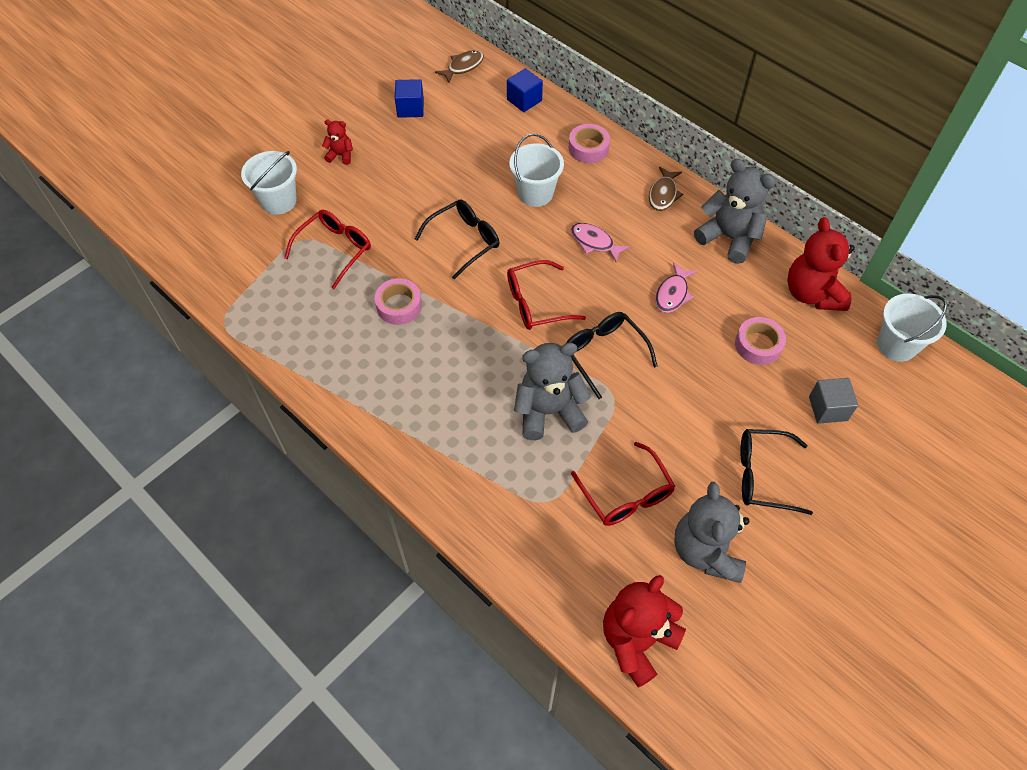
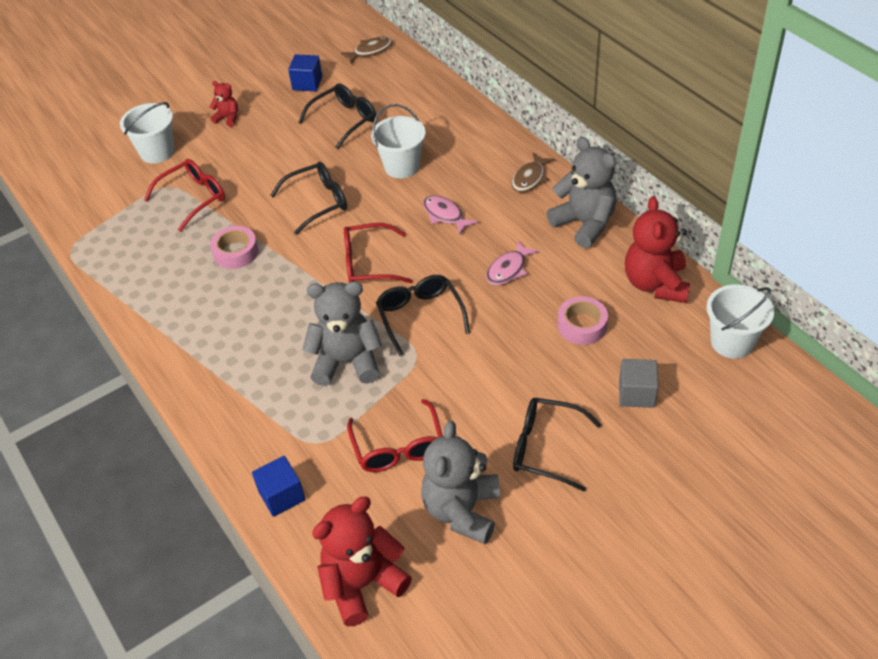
camera: 15 degrees right, 10 degrees down
blue cube [507,68,543,112] -> blue cube moved to [252,456,305,517]
pink tape [569,124,610,163] -> none
none -> black glasses [298,83,376,149]

